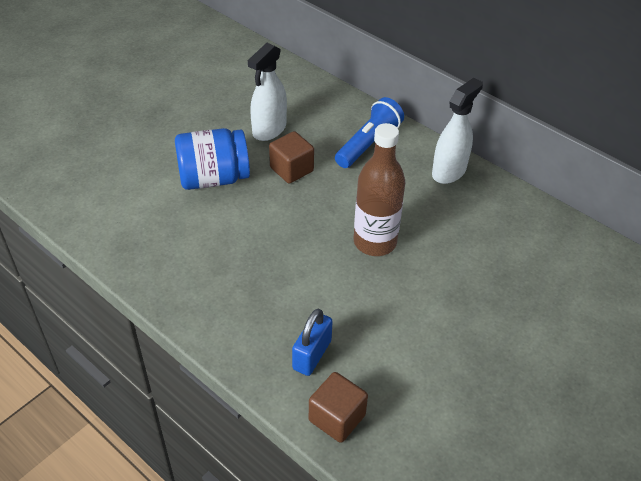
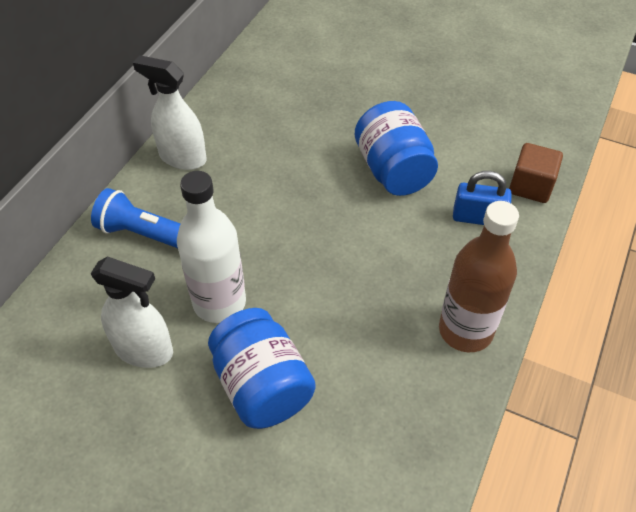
camera: 105 degrees left, 5 degrees up
brown cube [269,131,314,184] -> white bottle [177,171,246,323]
brown bottle [354,123,405,256] -> brown bottle moved to [439,201,519,352]
none -> blue jar [355,101,438,196]

